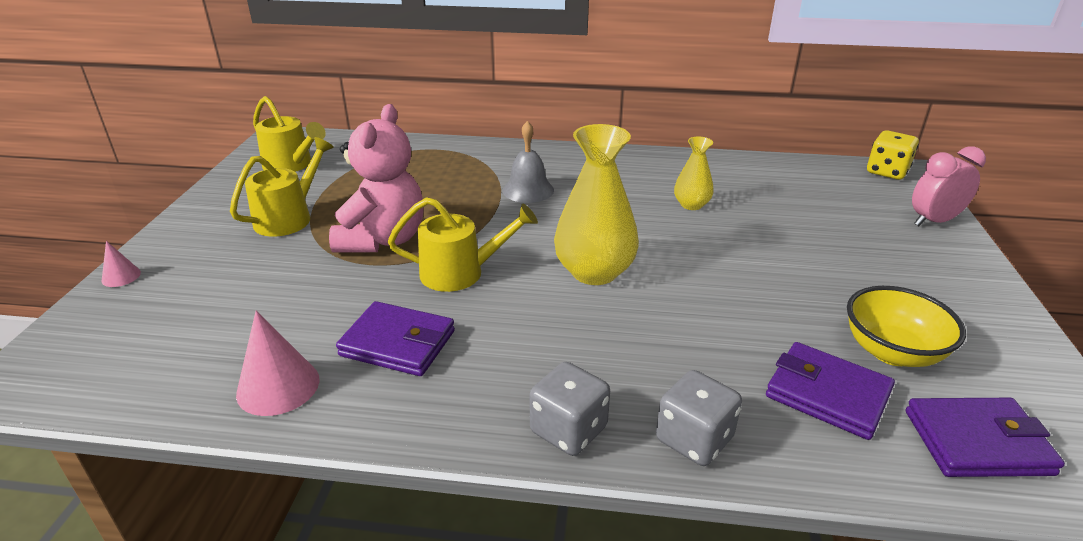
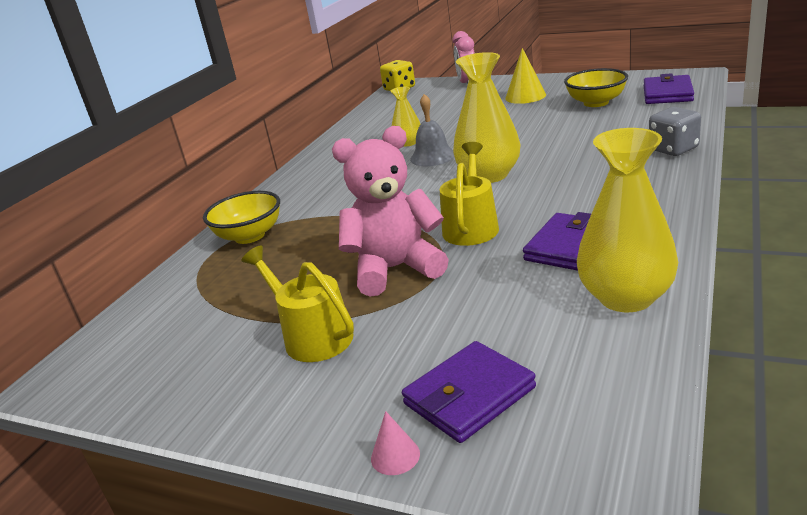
camera: 70 degrees left, 5 degrees down
pink cone [236,311,319,416] -> yellow vase [577,128,678,312]
yellow watering can [253,96,326,172] -> none
pink teddy bear [329,104,424,253] -> pink teddy bear turned 45 degrees counterclockwise [332,126,449,297]
grey bell [502,121,554,203] -> grey bell moved to [410,94,454,166]
grey dice [529,362,610,456] -> none
purple wallet [766,342,895,440] -> purple wallet moved to [402,341,536,443]
none -> yellow bowl [203,191,280,244]
none -> yellow cone [505,48,546,104]

